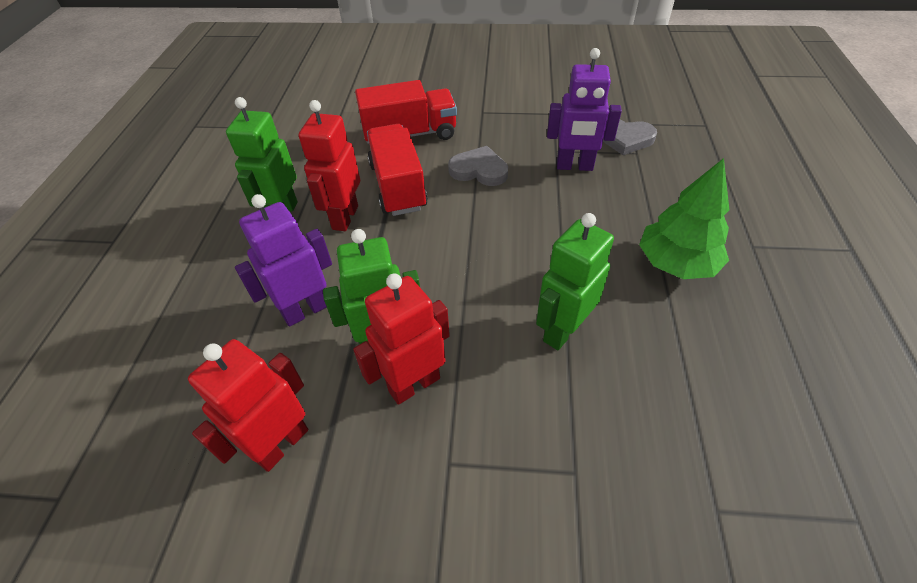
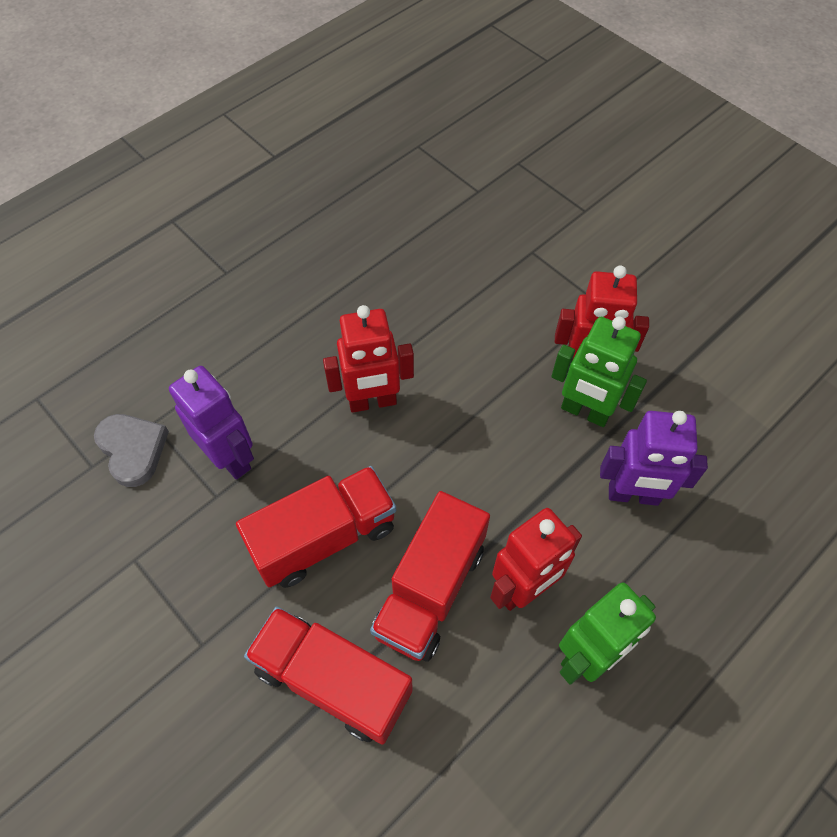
camera: 140 degrees left, 10 degrees up
red robot [188,339,308,472] -> red robot moved to [323,305,414,413]
grey heart [448,146,508,186] -> red truck [236,466,396,588]
green robot [536,213,614,350] -> none
green tree [639,158,729,279] -> none

